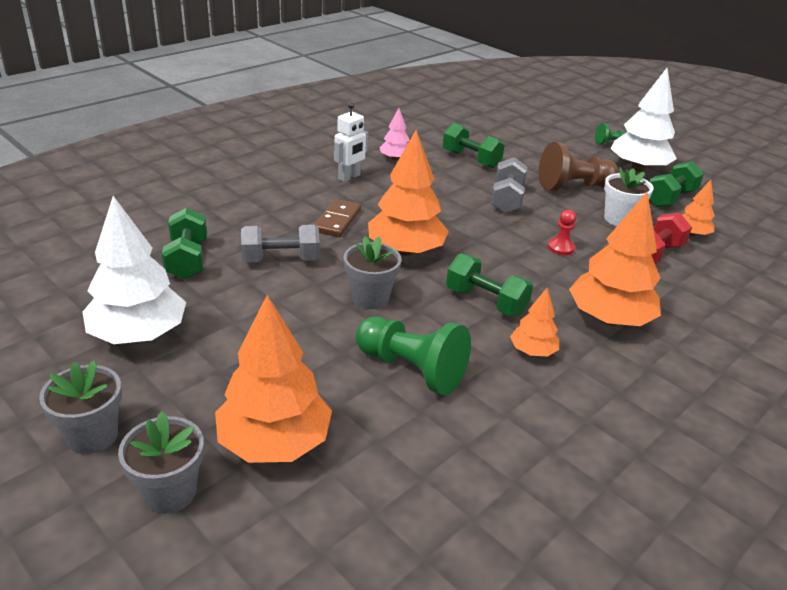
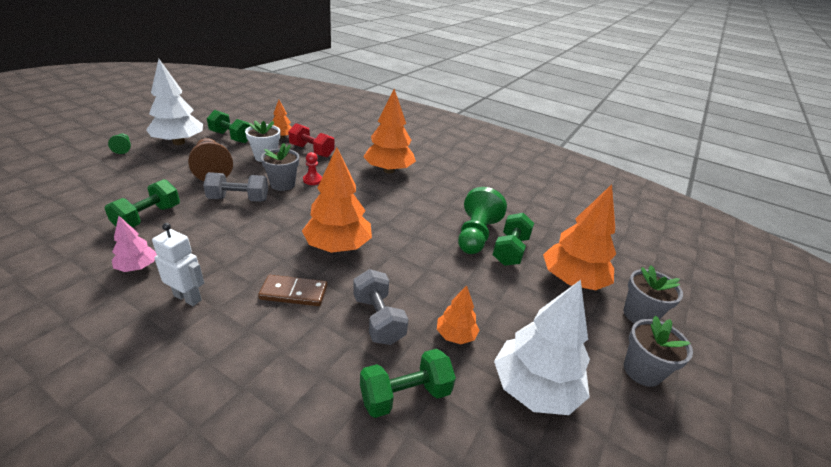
camera: 105 degrees left, 0 degrees up
grey flower pot [344,237,401,309] -> grey flower pot moved to [261,143,299,191]
green dumbbell [446,253,533,316] -> green dumbbell moved to [493,213,534,266]
orange tree [510,288,559,356] -> orange tree moved to [437,286,479,344]

